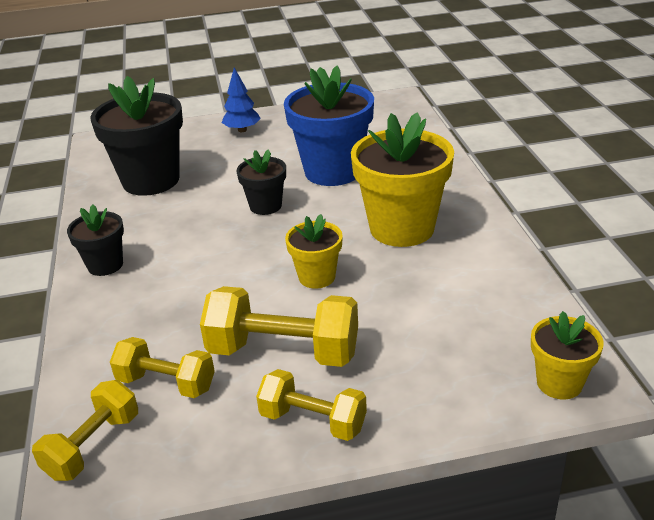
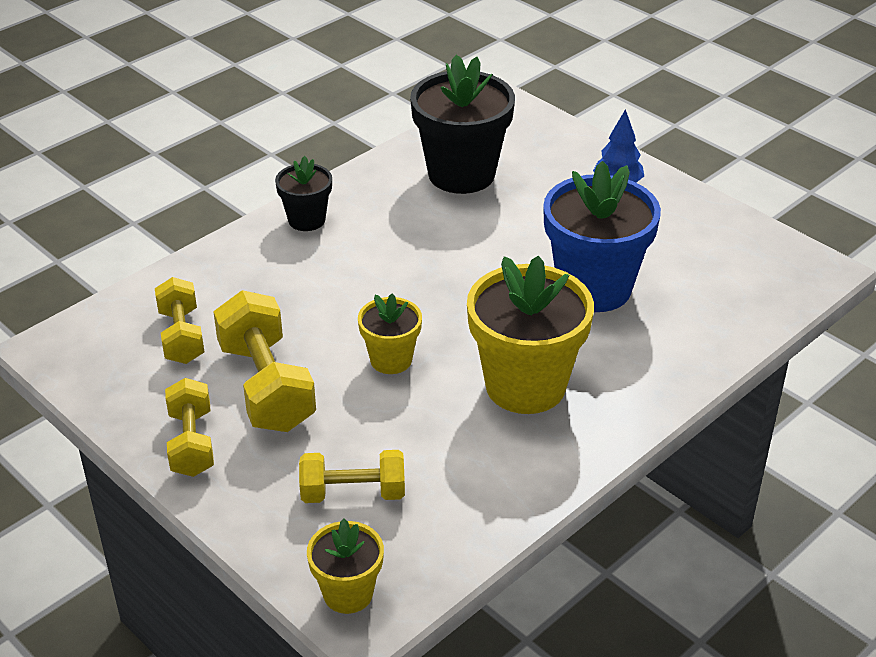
camera: 55 degrees right, 5 degrees up
yellow dumbbell [32,380,138,481] -> yellow dumbbell moved to [299,450,405,503]
black flower pot [236,149,286,215] -> none

